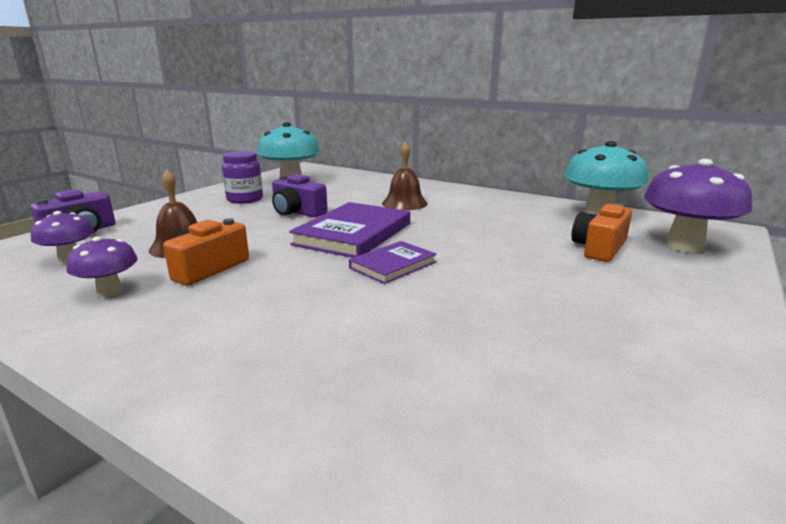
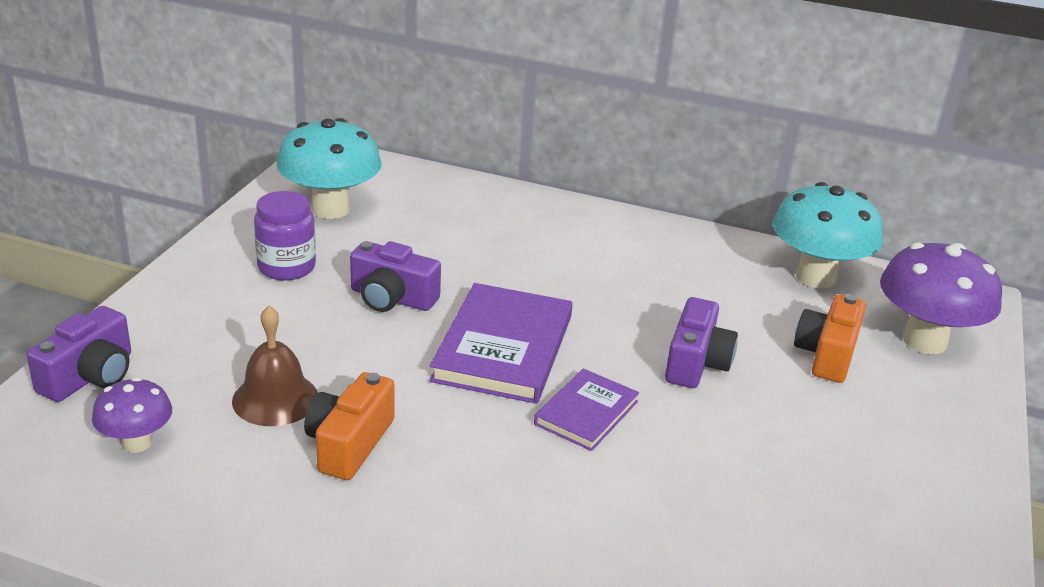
camera: 15 degrees left, 10 degrees up
purple mushroom [67,236,138,297] -> none
brown bell [382,142,428,210] -> none
none -> purple camera [665,297,738,388]

